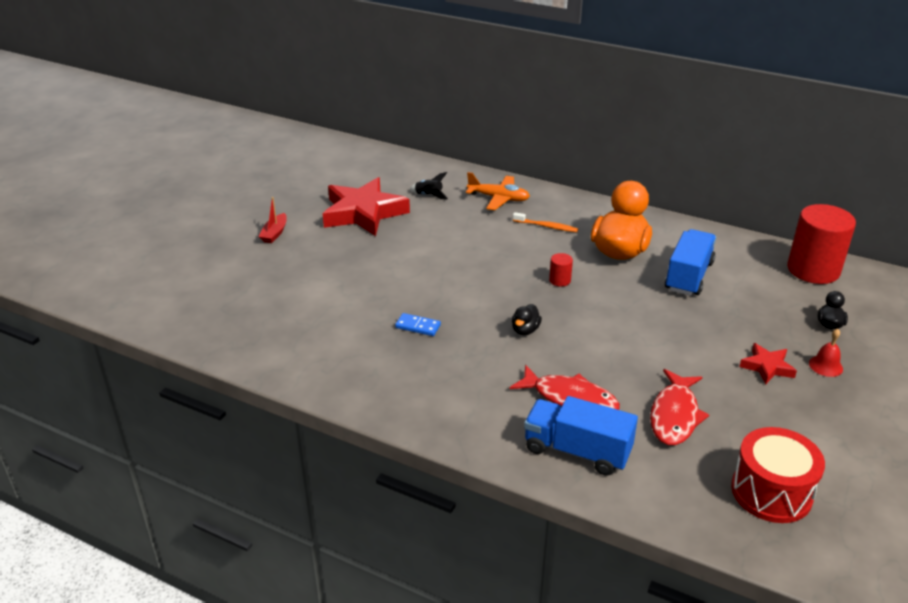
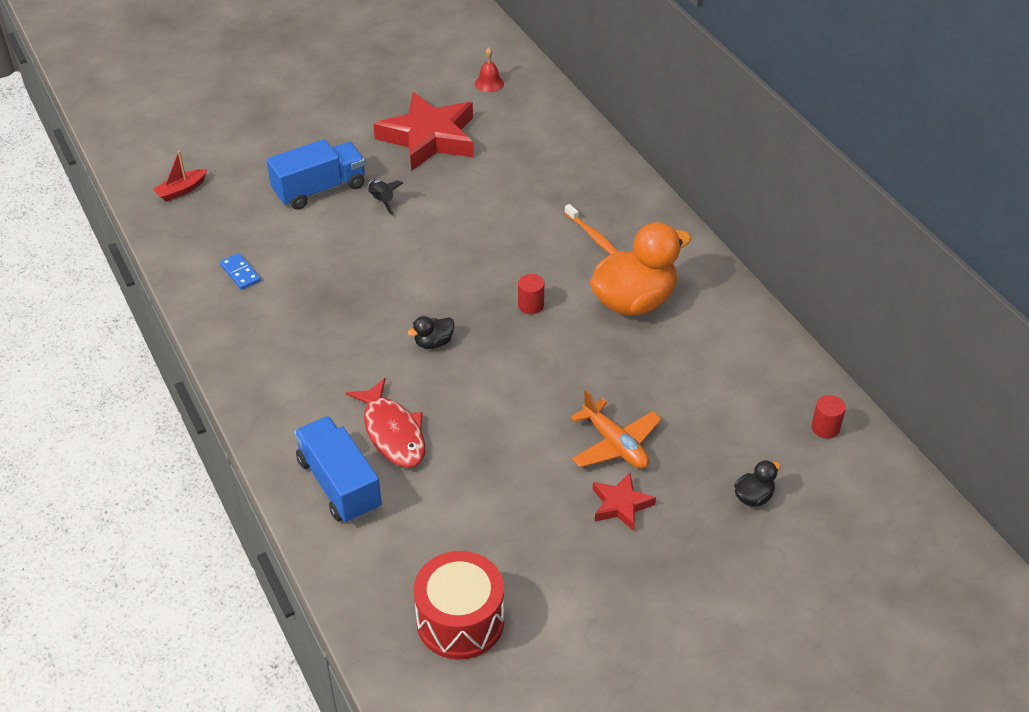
camera: 35 degrees right, 10 degrees up
red boat [259,197,287,243] -> red boat moved to [153,150,207,202]
blue domino [395,313,441,336] -> blue domino moved to [220,253,261,290]
black rocket [410,172,448,199] -> black rocket moved to [368,180,403,216]
orange plane [466,172,530,210] -> orange plane moved to [571,390,661,469]
red fish [650,369,709,445] -> none
blue truck [665,229,716,296] -> blue truck moved to [266,139,365,210]
red cylinder [787,204,856,284] -> red cylinder [811,395,846,439], size x0.42
red bell [809,329,843,377] -> red bell moved to [475,47,504,92]

